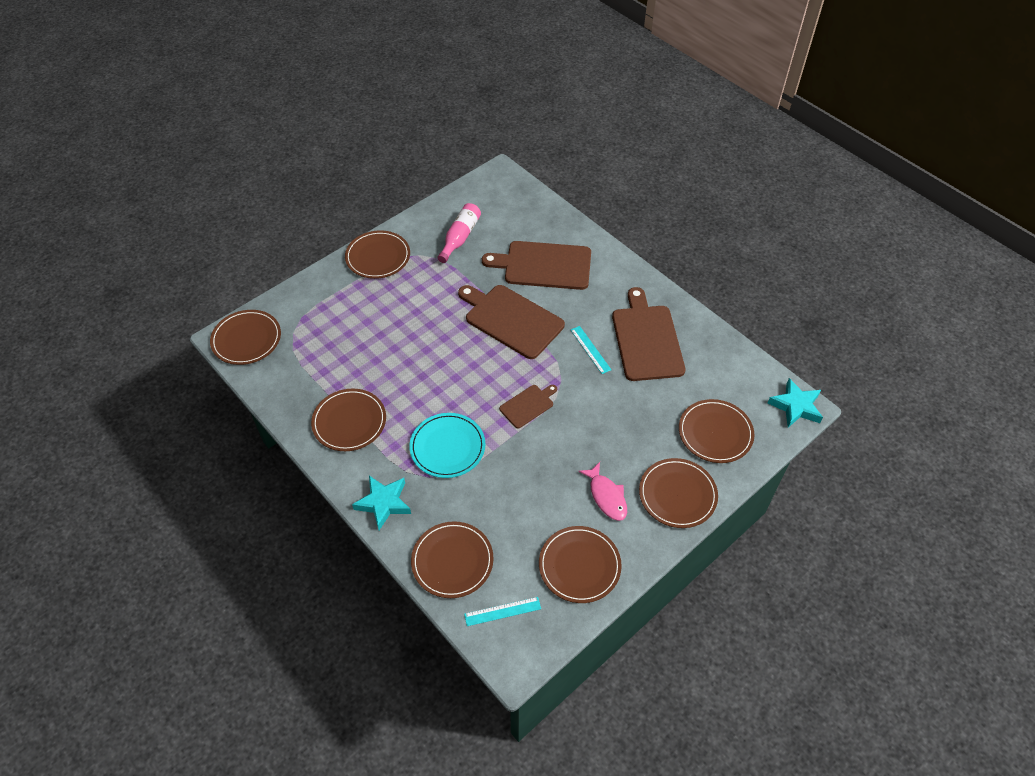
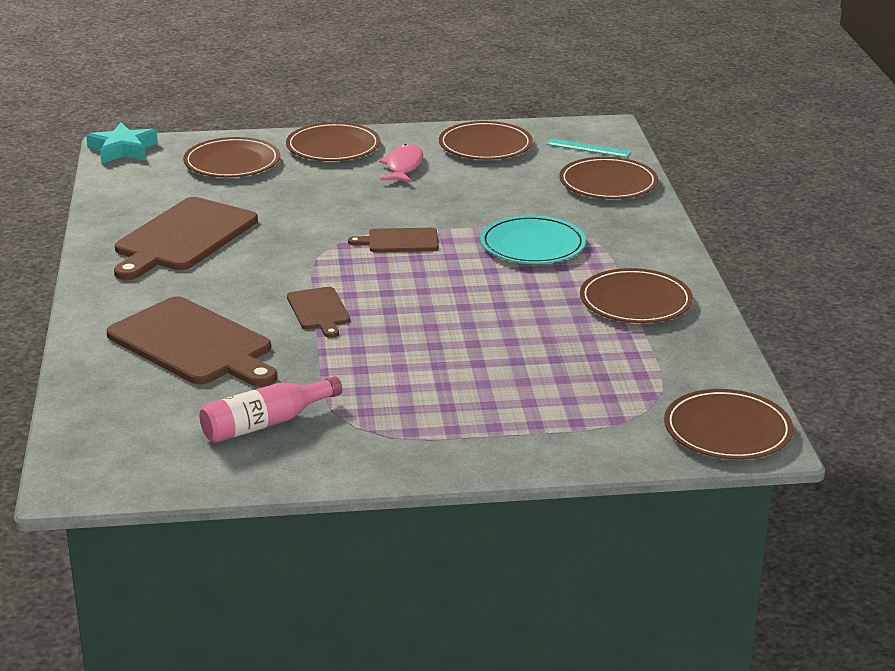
camera: 145 degrees left, 25 degrees down
brown plate [345,230,410,279] -> none
turquoise star [352,476,411,530] -> none
brown cutting board [458,285,565,359] -> brown cutting board [287,287,350,338], size x0.51
turquoise ruler [571,326,611,374] -> none

